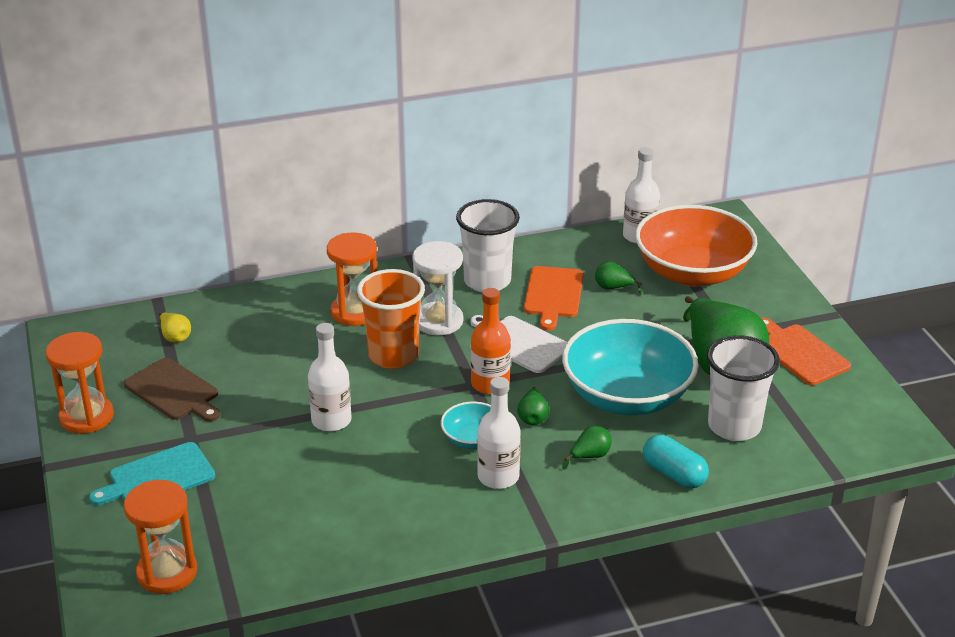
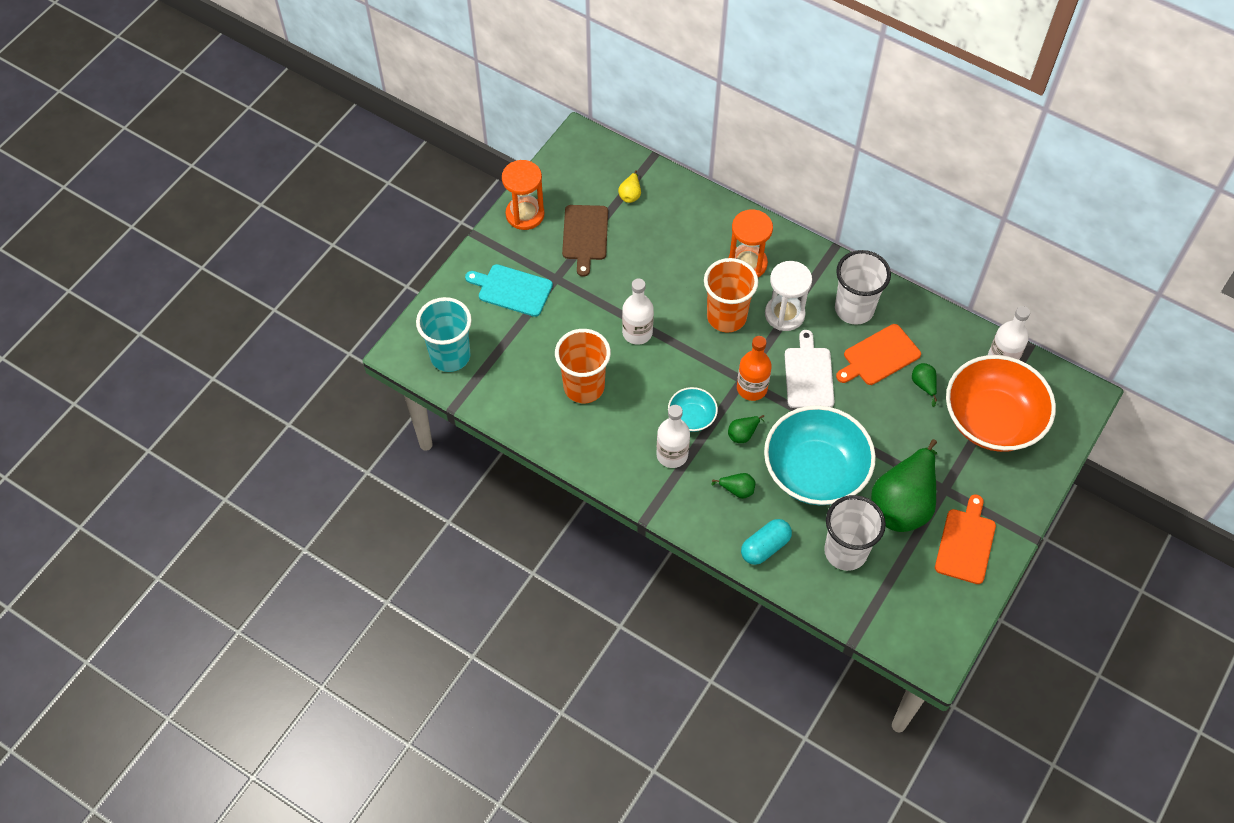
camera: 50 degrees right, 25 degrees up
orange hourglass [124,480,197,594] -> turquoise cup [416,297,472,372]
turquoise capsule [643,435,709,488] -> turquoise capsule turned 45 degrees clockwise [741,519,792,565]
none -> orange cup [555,329,611,403]

